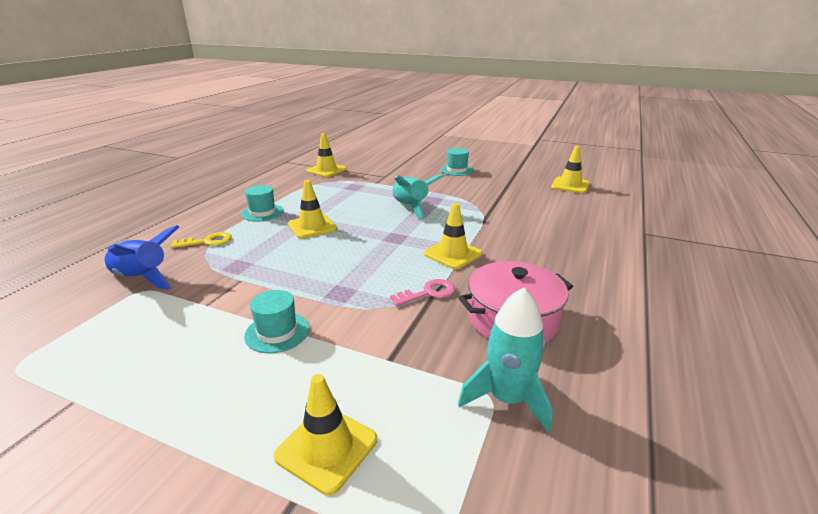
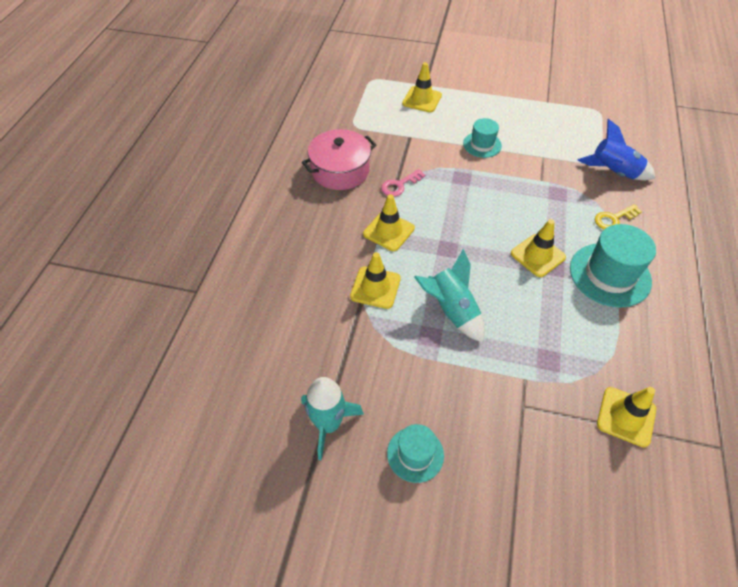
camera: 170 degrees right, 25 degrees up
turquoise hat [241,185,284,222] -> turquoise hat [570,224,656,308], size x1.72
turquoise rocket [458,287,552,433] -> turquoise rocket moved to [301,377,364,460]
yellow traffic cone [551,146,589,193] -> yellow traffic cone moved to [350,252,401,309]

